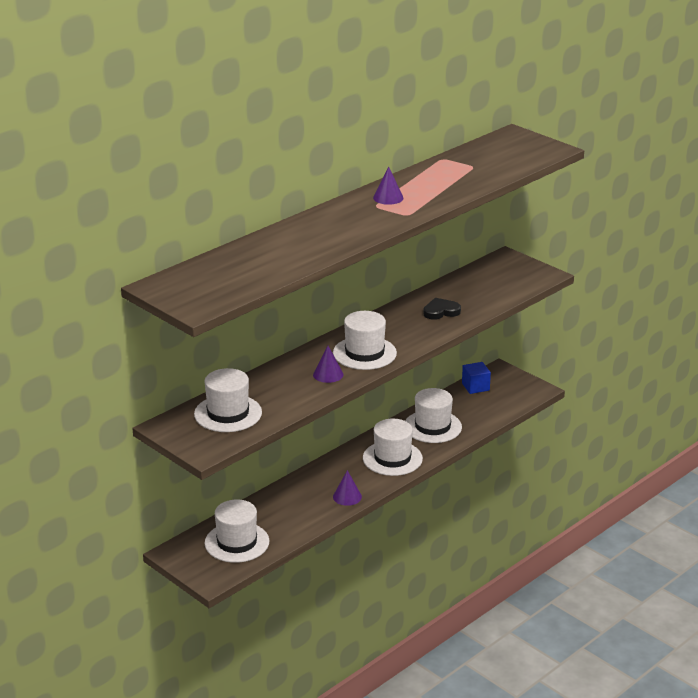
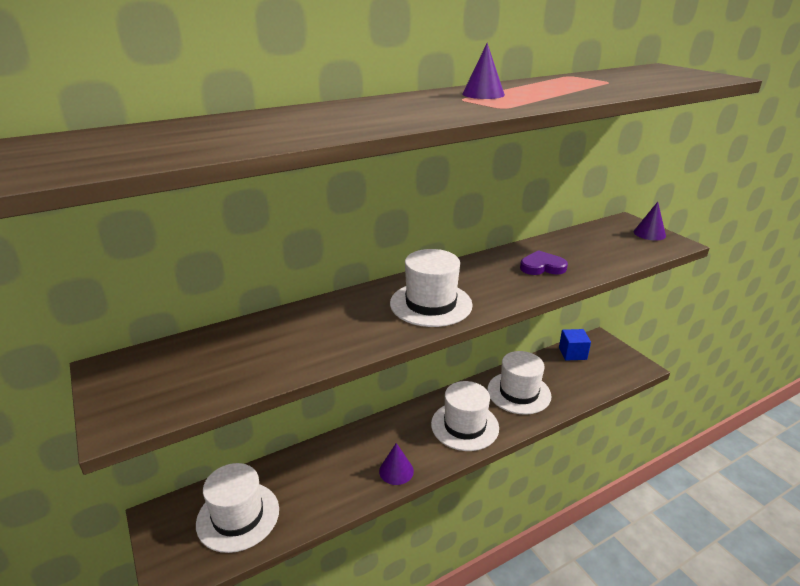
camera: 15 degrees right, 0 degrees up
white hat [194,368,262,432] -> none
purple cone [313,346,343,383] -> purple cone moved to [634,202,666,241]
black heart [423,298,461,320] -> purple heart [520,250,568,275]

